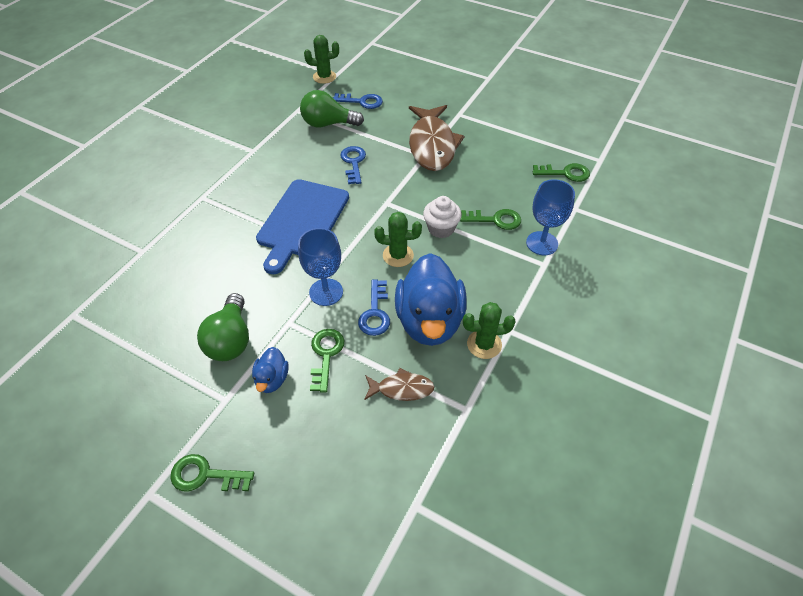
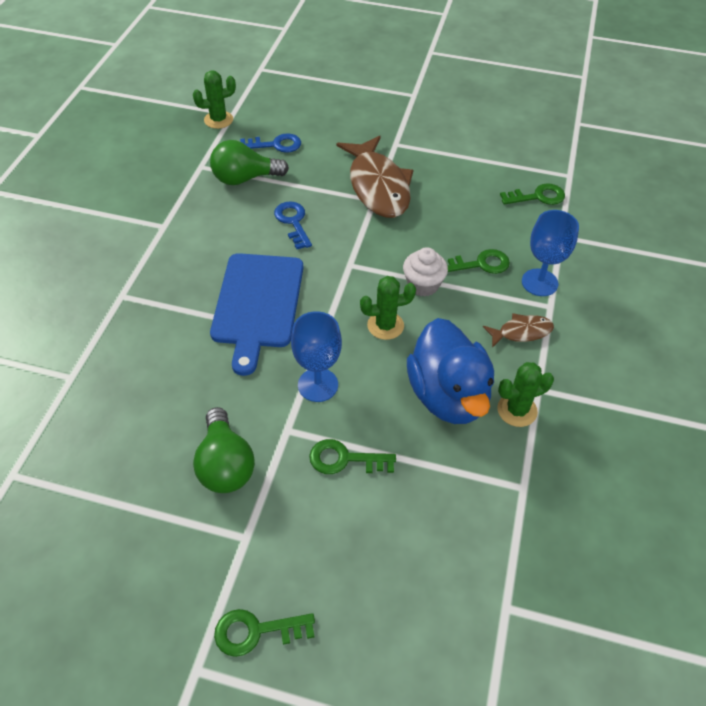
camera: 15 degrees left, 0 degrees up
blue duck [252,347,289,393] -> none
green key [310,329,344,393] -> green key turned 75 degrees counterclockwise [309,439,396,474]
blue key [358,279,390,336] -> none
brown fish [364,368,435,401] -> brown fish moved to [483,313,554,348]

